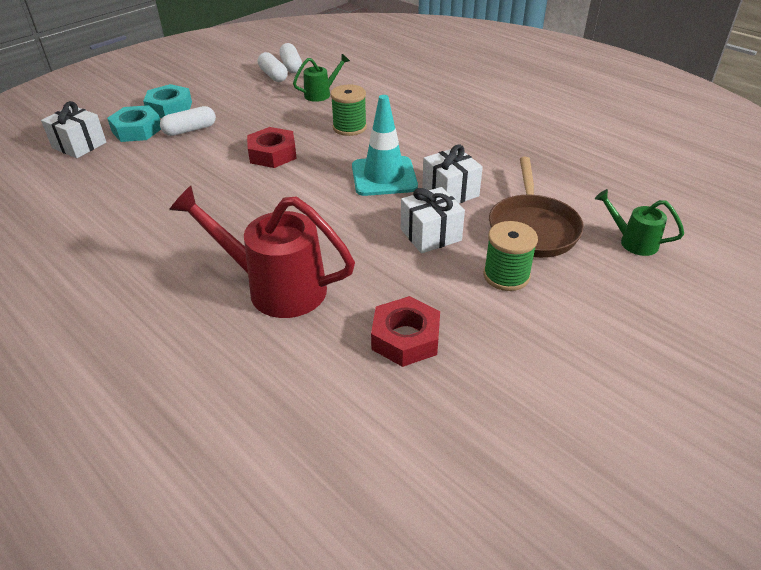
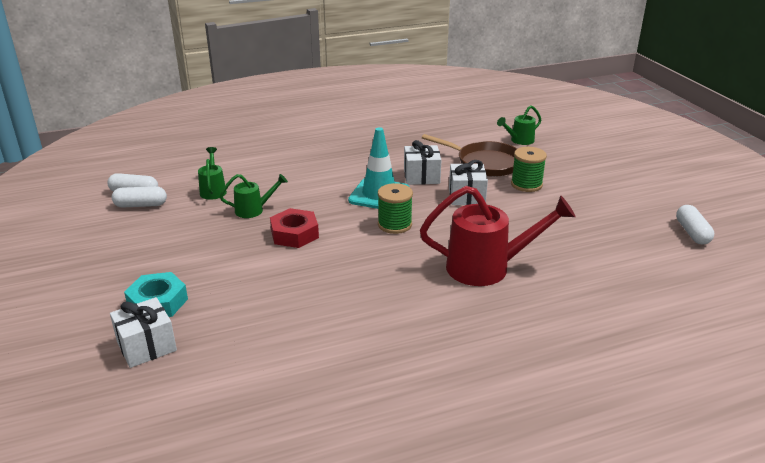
camera: 65 degrees left, 10 degrees down
turquoise nut [143,84,192,118] -> none
white capsule [160,106,216,136] -> white capsule moved to [676,205,714,245]
red watering can [169,186,355,318] -> red watering can turned 135 degrees counterclockwise [420,186,576,286]
green spool [330,84,367,136] -> green spool moved to [378,183,413,234]
red nut [371,296,440,367] -> none
none -> green watering can [220,174,288,218]

